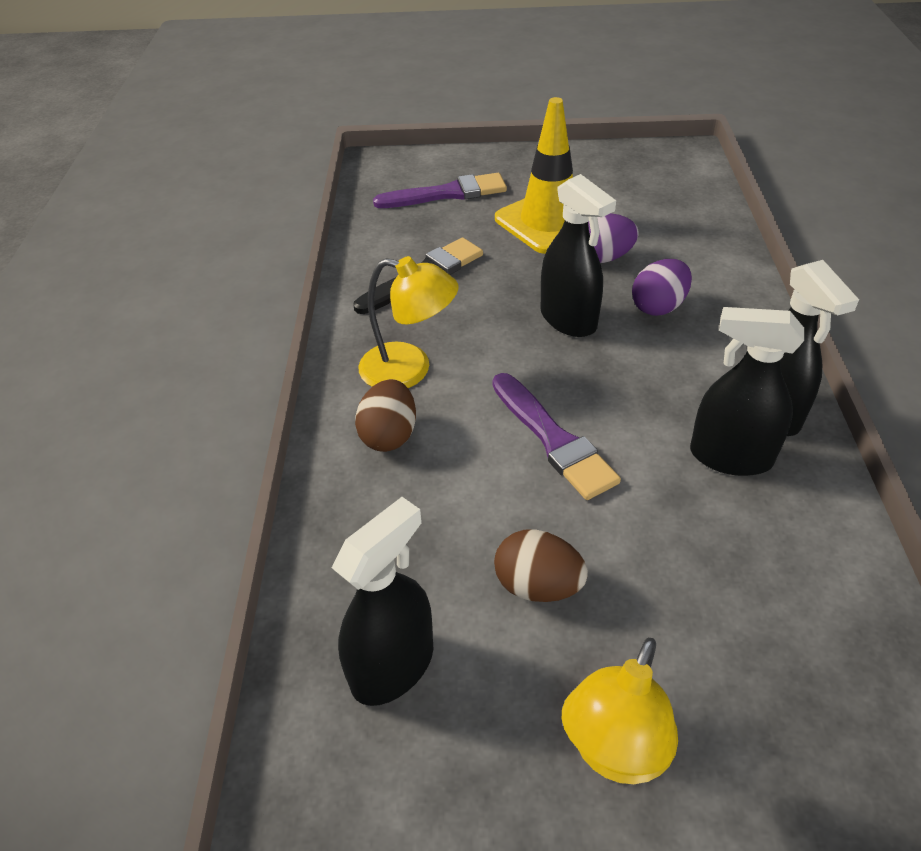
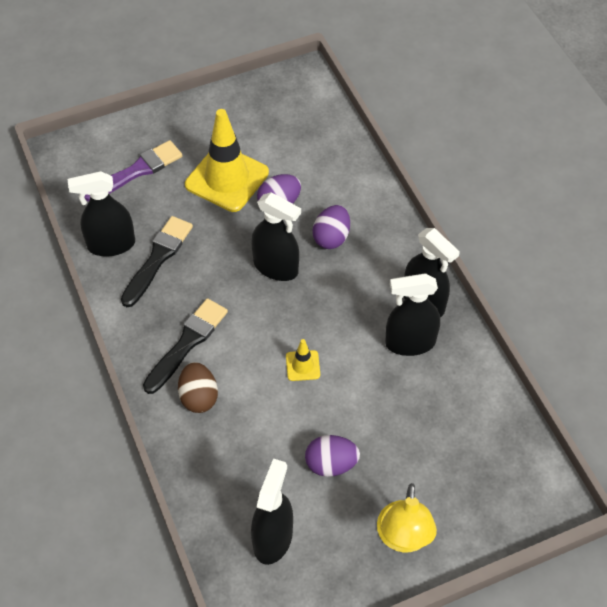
camera: 25 degrees left, 10 degrees up
yellow lamp [359,256,459,388] -> black brush [143,298,228,394]
purple brush [493,373,621,500] -> yellow traffic cone [286,339,320,381]
brown egg [494,529,588,602] -> purple egg [305,435,360,477]
none -> black spray bottle [68,171,135,257]

